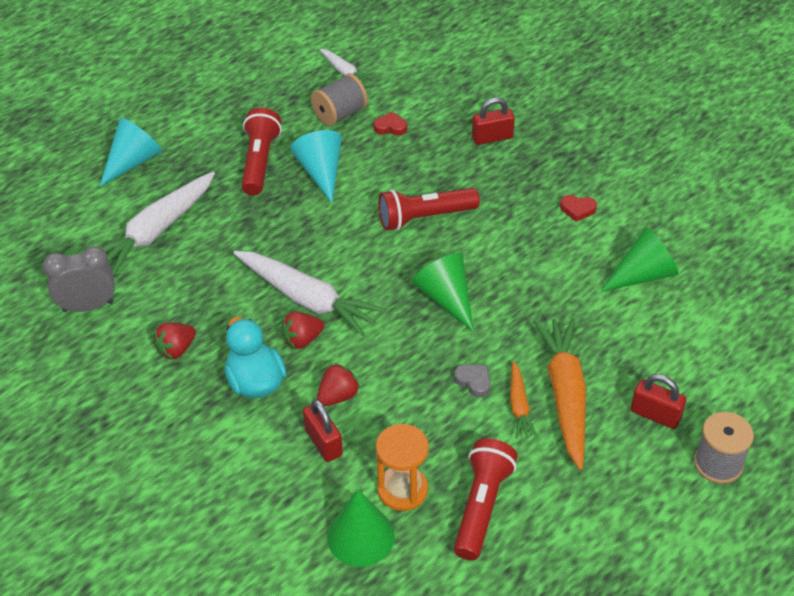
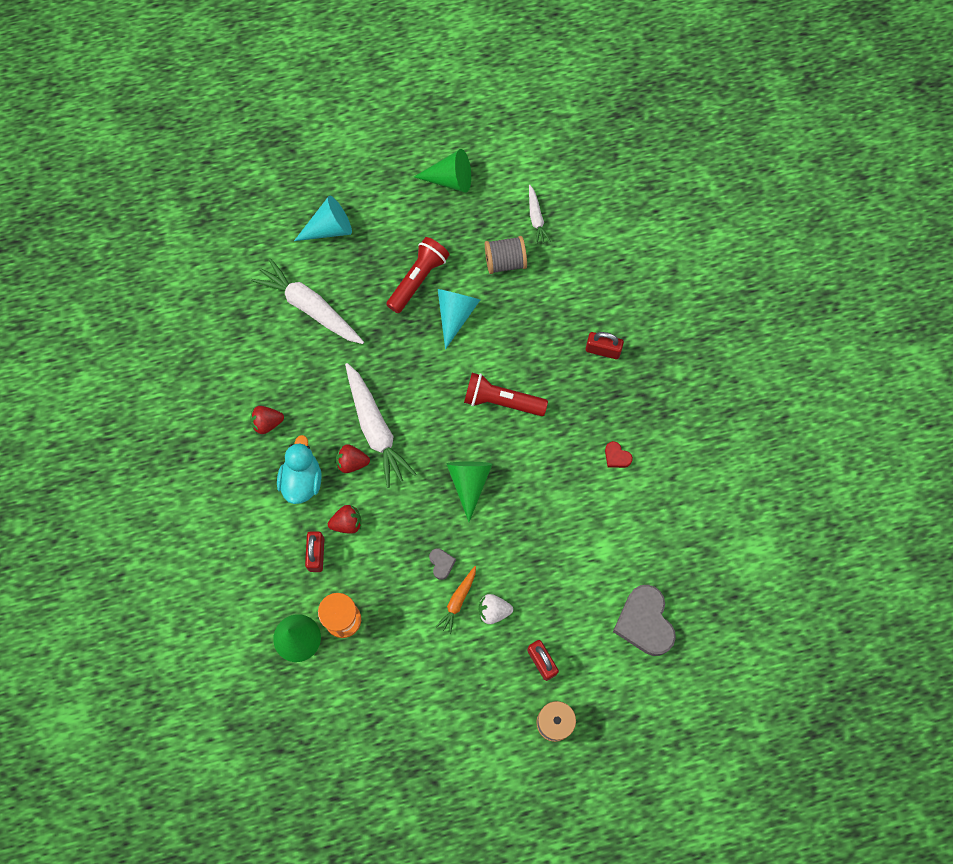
camera: 30 degrees right, 25 degrees up
grey clock [43,246,115,312] -> none
white carrot [102,172,215,276] -> white carrot turned 60 degrees clockwise [251,258,364,344]
red heart [374,112,407,136] -> none
red flashlight [454,438,518,560] -> none
orange carrot [533,318,586,470] -> white strawberry [479,594,513,624]
green cone [600,227,679,292] -> green cone moved to [414,149,471,193]
none -> grey heart [613,585,676,656]

